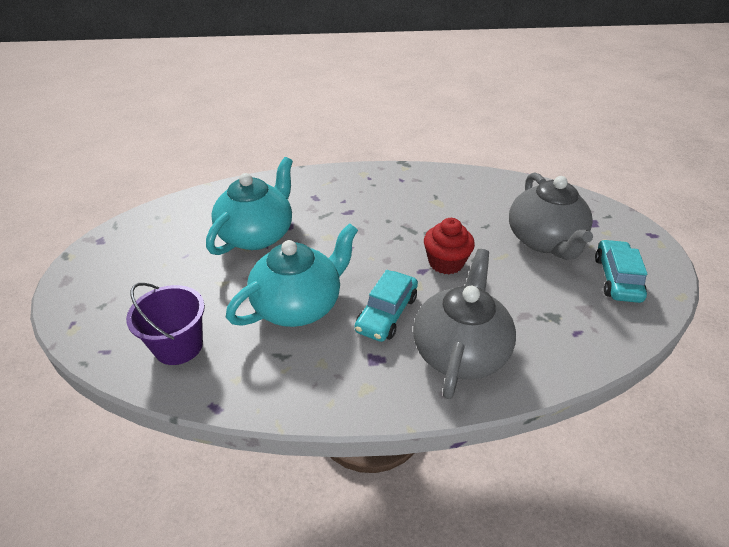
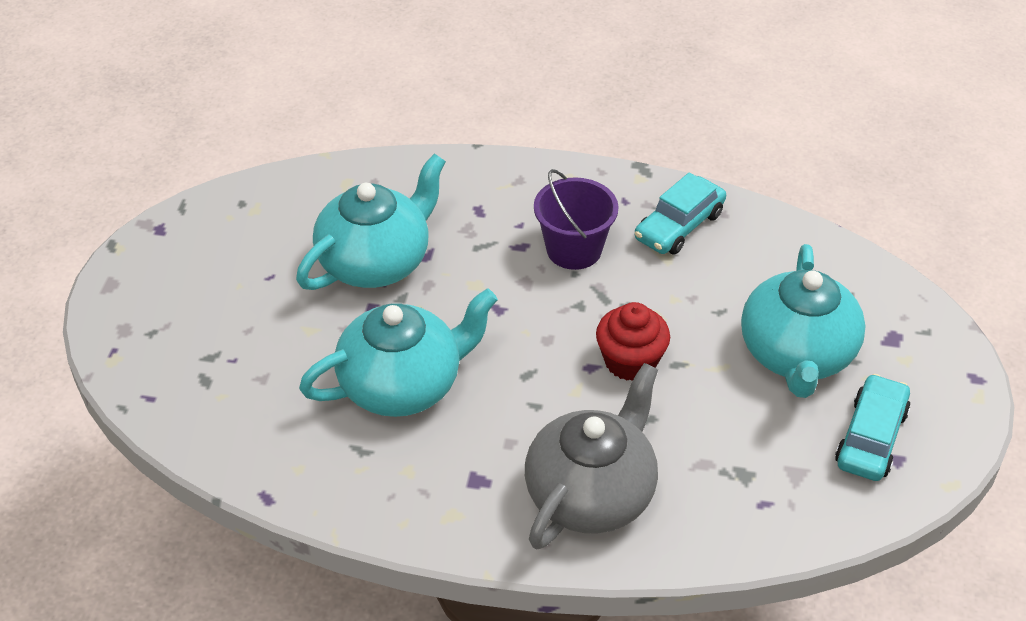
camera: 15 degrees right, 5 degrees up
purple bucket [126,283,205,365] -> purple bucket moved to [534,169,619,270]
turquoise car [355,270,418,342] -> turquoise car moved to [635,173,726,255]
grey teapot [509,173,593,260] -> turquoise teapot [741,244,866,398]

